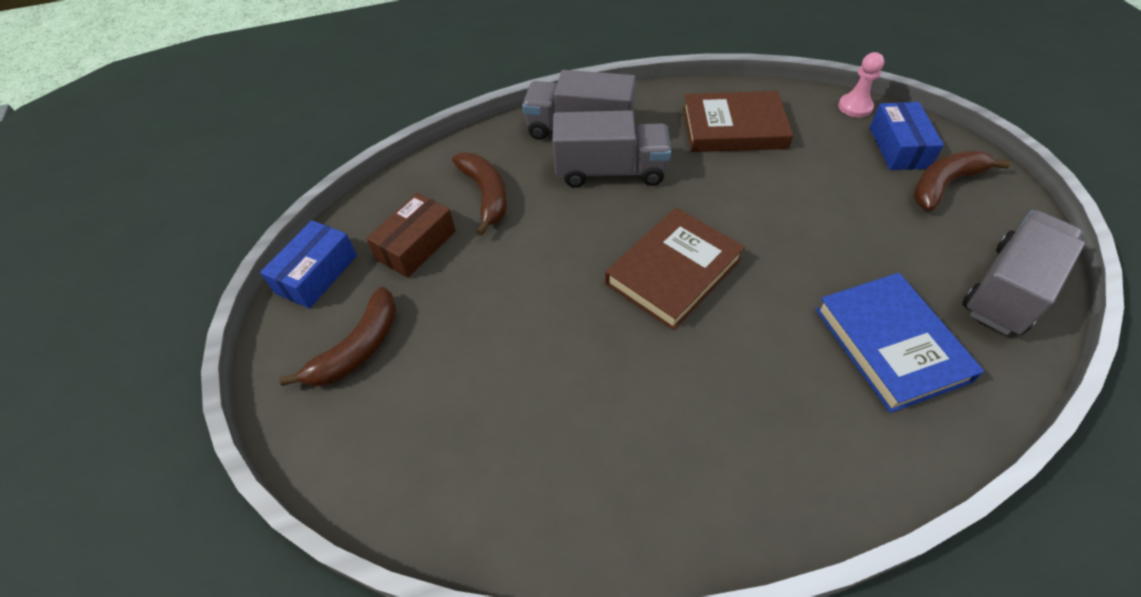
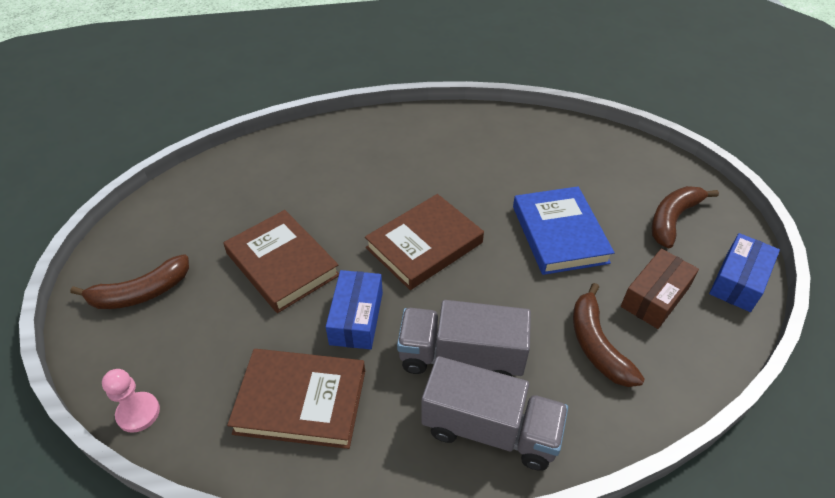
camera: 175 degrees left, 5 degrees down
blue book [816,273,984,413] -> blue book moved to [513,186,615,275]
blue box [869,102,944,170] -> blue box moved to [326,270,383,349]
grey truck [962,210,1085,335] -> none
none -> brown book [223,210,339,313]

